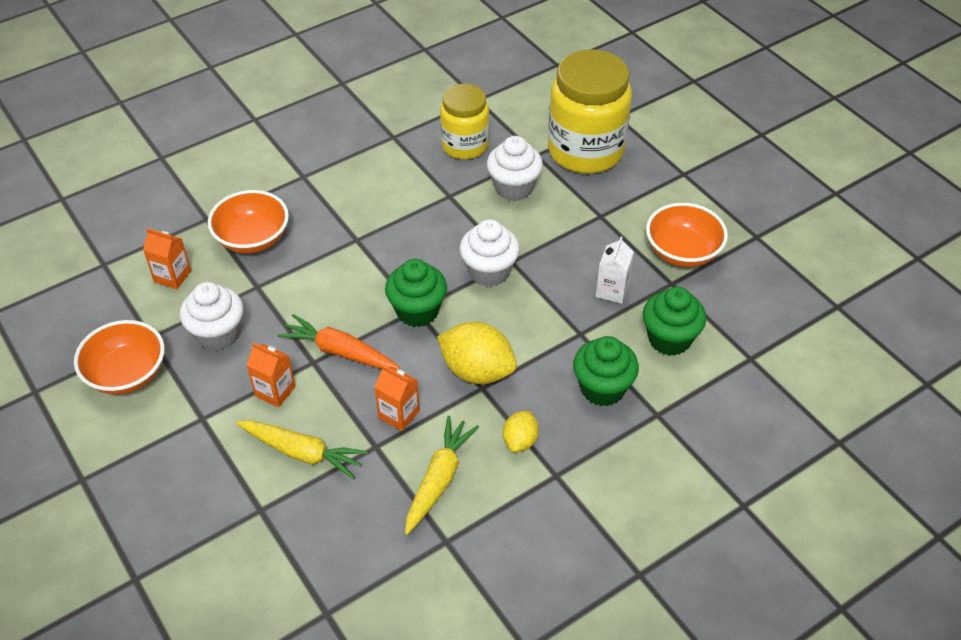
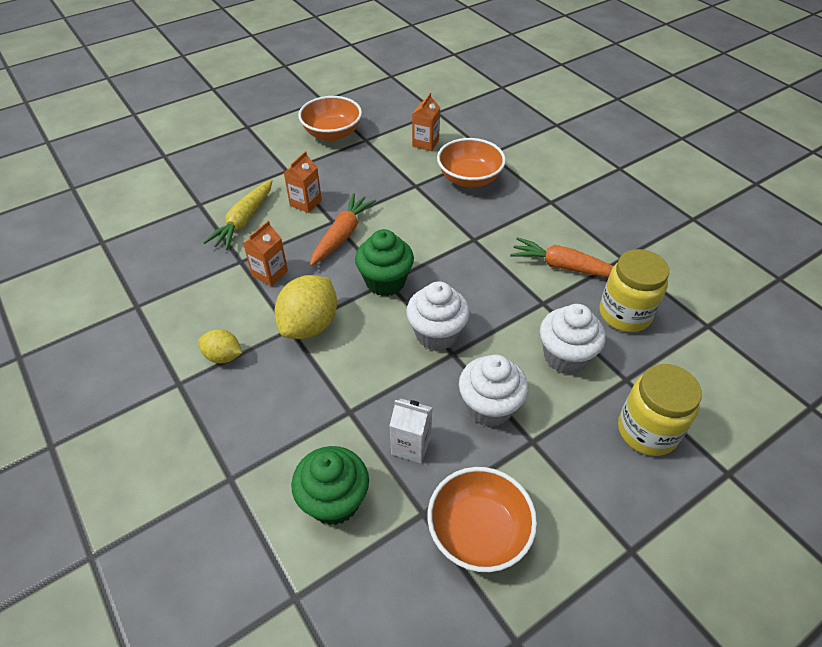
camera: 90 degrees right, 0 degrees up
white cupcake [180,282,243,351] -> white cupcake moved to [459,354,528,427]
yellow carrot [405,416,479,535] -> none
yellow jar [548,50,632,174] -> yellow jar [618,364,702,456], size x0.62
green cupcake [573,336,639,406] -> none
none -> orange carrot [510,237,614,278]

